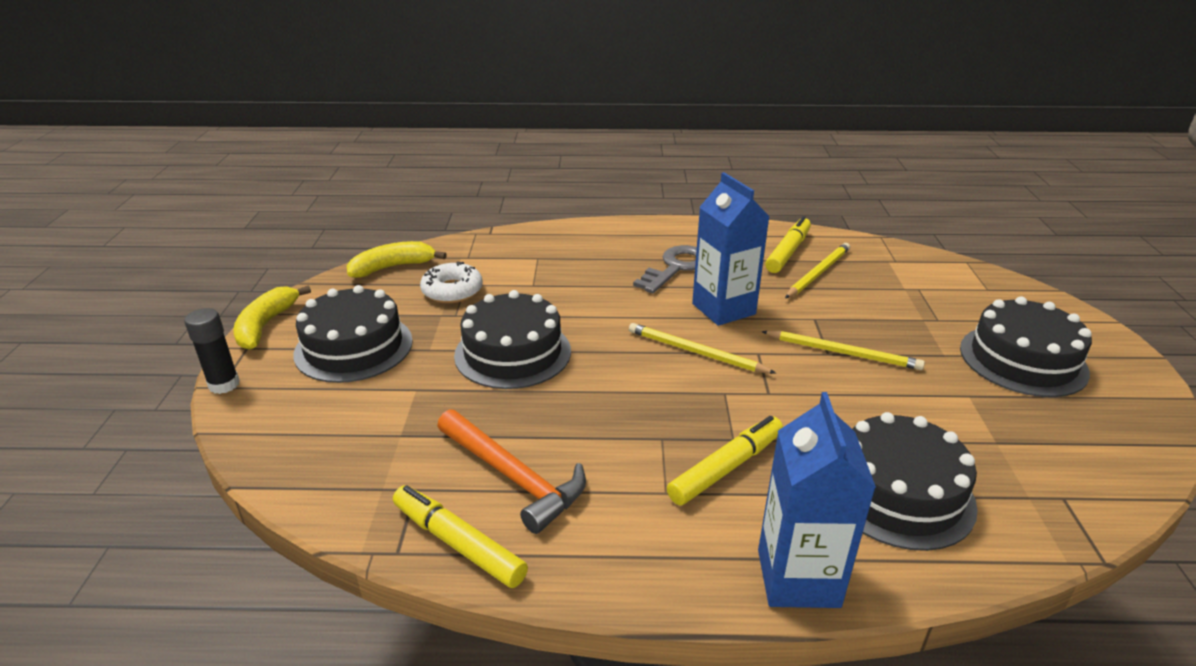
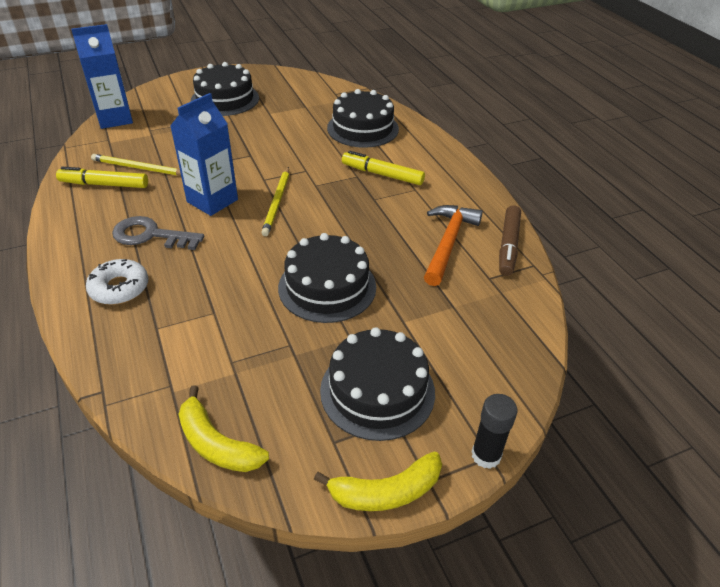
camera: 115 degrees left, 10 degrees up
yellow marker [393,485,528,588] -> brown marker [499,205,521,276]
white donut [420,262,483,303] -> white donut moved to [86,259,148,305]
blue carton [758,392,876,608] -> blue carton moved to [71,24,133,129]
yellow pencil [761,331,925,370] -> none

